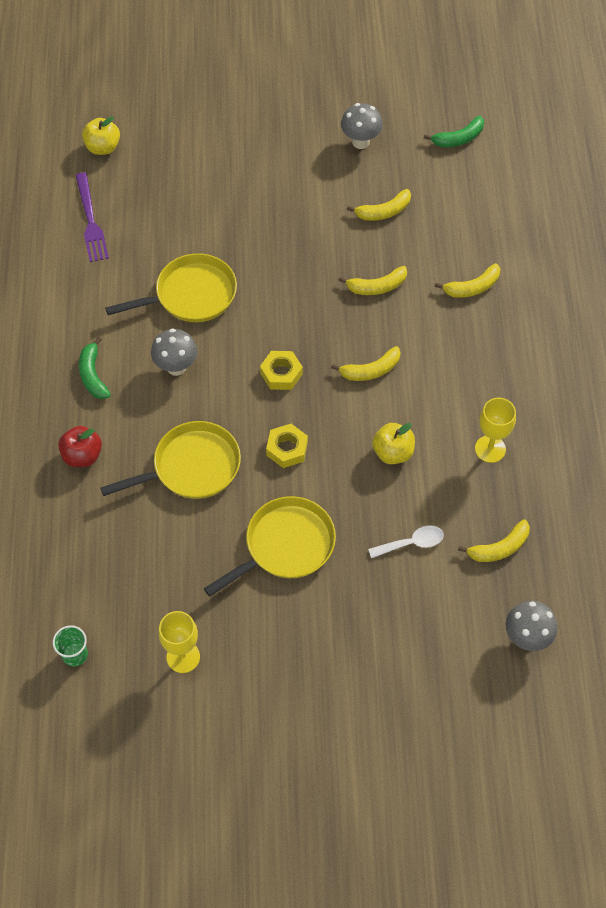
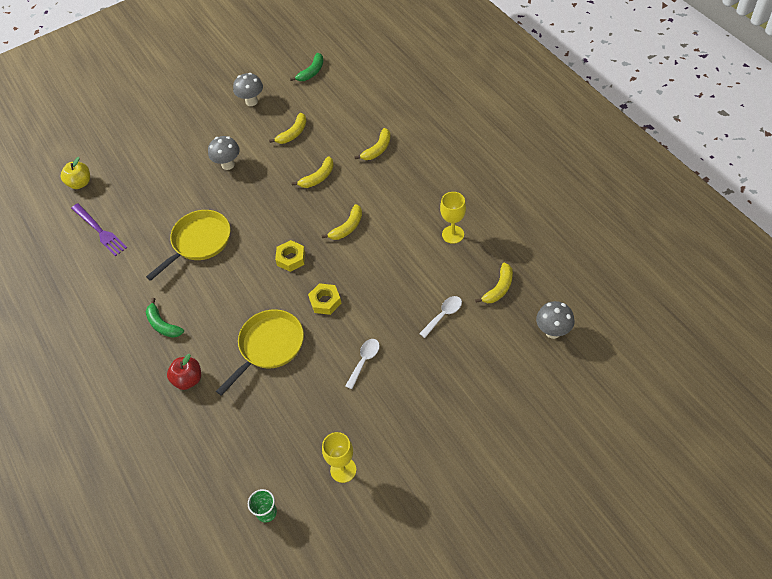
camera: 25 degrees left, 5 degrees down
grey mushroom [151,328,197,376] -> grey mushroom moved to [208,136,240,170]
yellow pan [204,496,336,597] -> white spoon [345,339,380,389]
yellow apple [372,423,415,464] -> none

